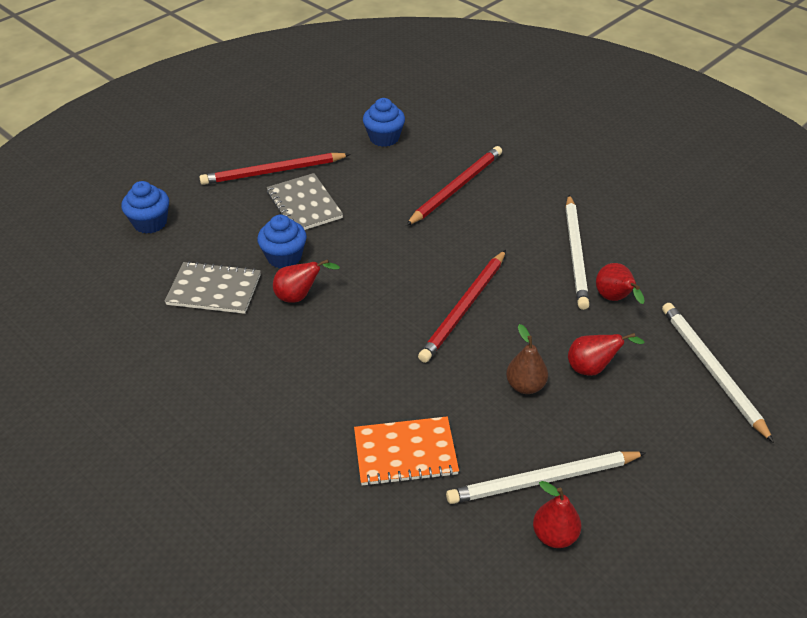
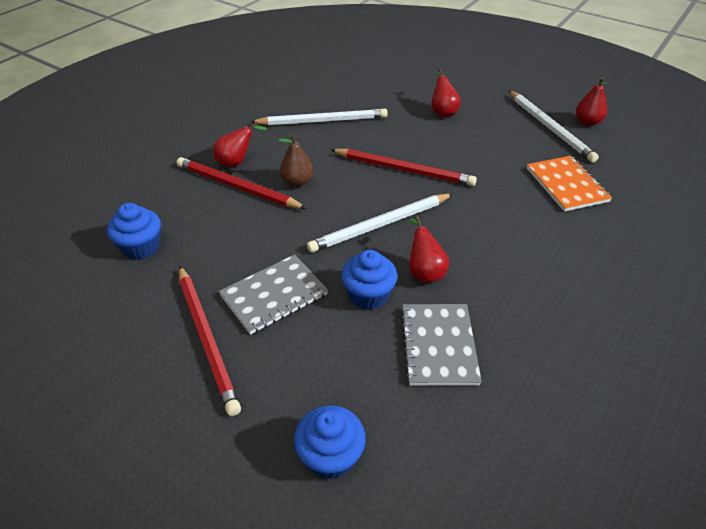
camera: 100 degrees left, 0 degrees up
brown pear [506,324,548,394] -> brown pear moved to [278,134,314,187]
red pear [596,263,645,304] -> red pear moved to [213,121,267,167]
white pencil [662,303,774,443] -> white pencil moved to [307,193,453,253]

